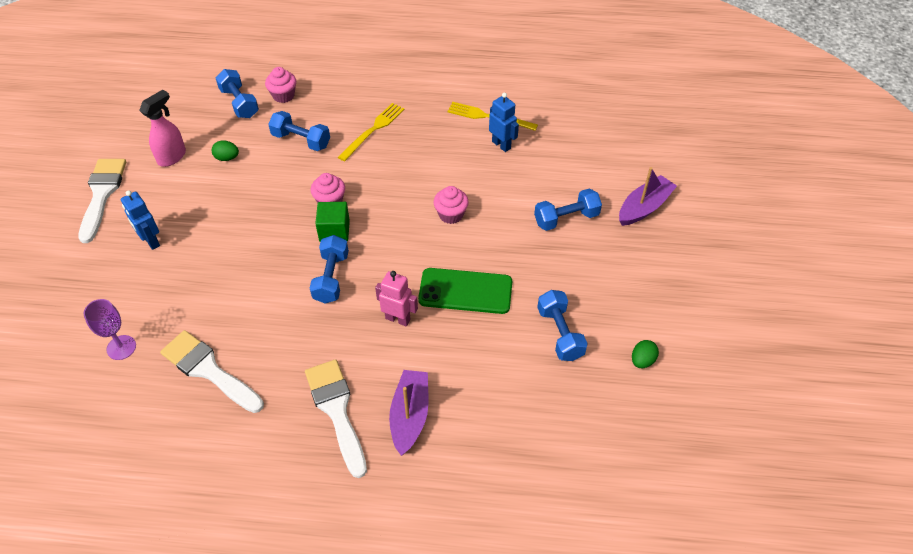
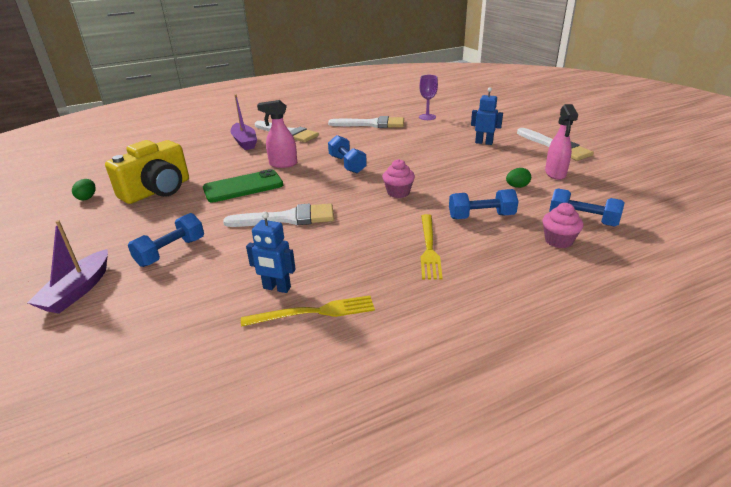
camera: 150 degrees right, 20 degrees down
green cube [315,202,350,242] -> none
pink robot [375,271,418,326] -> pink spray bottle [257,100,297,168]
pink cupcake [433,186,469,224] -> white brush [223,203,334,227]
blue dumbbell [537,290,588,361] -> yellow camera [105,140,189,204]

